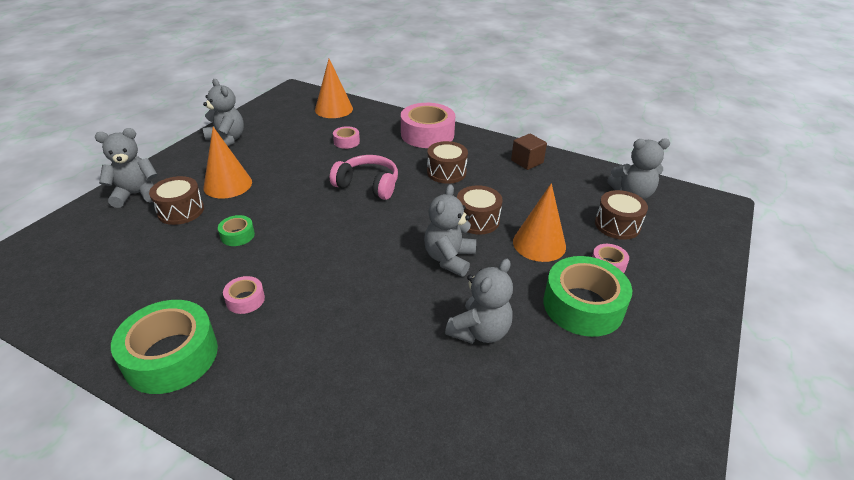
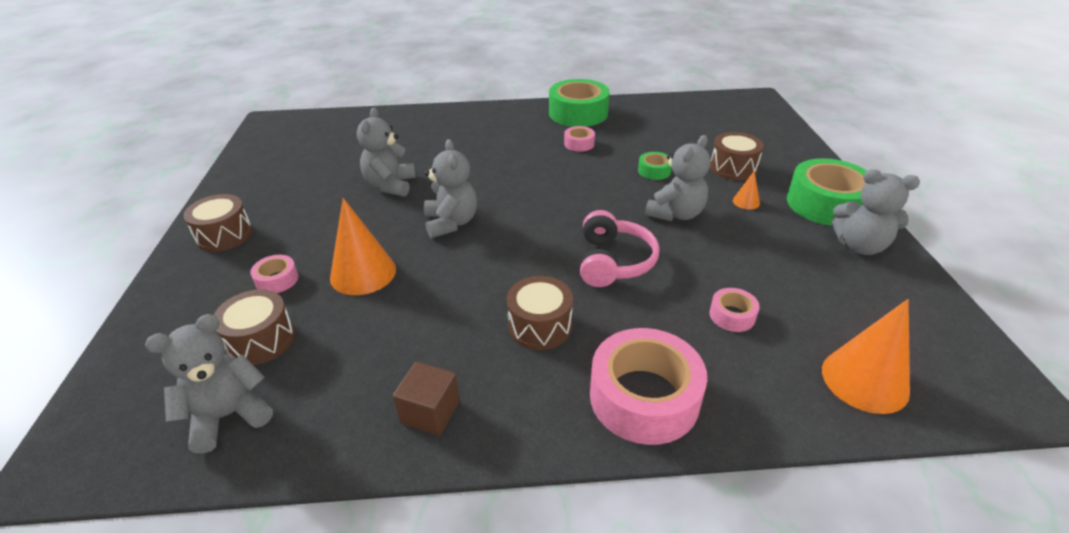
camera: 150 degrees right, 0 degrees up
grey teddy bear [95,128,158,208] -> grey teddy bear moved to [645,135,710,221]
orange cone [203,127,252,199] -> orange cone [733,171,760,210], size x0.46
pink headphones [330,155,398,200] -> pink headphones turned 75 degrees counterclockwise [580,210,660,287]
brown drum [457,185,503,234] -> brown drum moved to [183,194,252,252]
green tape [543,256,632,337] -> green tape moved to [787,158,867,226]

